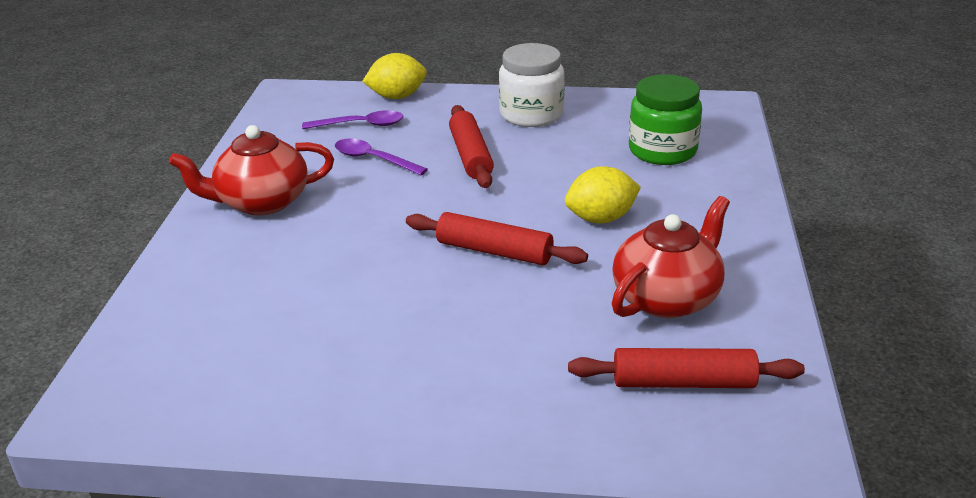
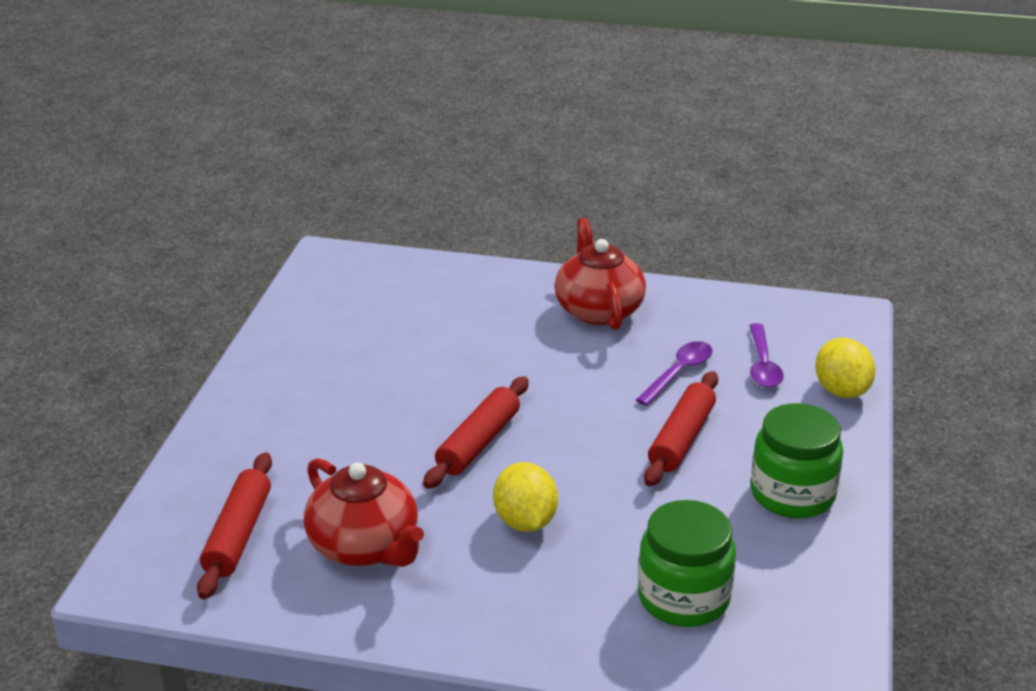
camera: 95 degrees right, 0 degrees up
red rolling pin [449,105,494,188] -> red rolling pin turned 60 degrees counterclockwise [644,371,718,487]
white jar [499,43,565,127] -> green jar [751,403,843,519]

